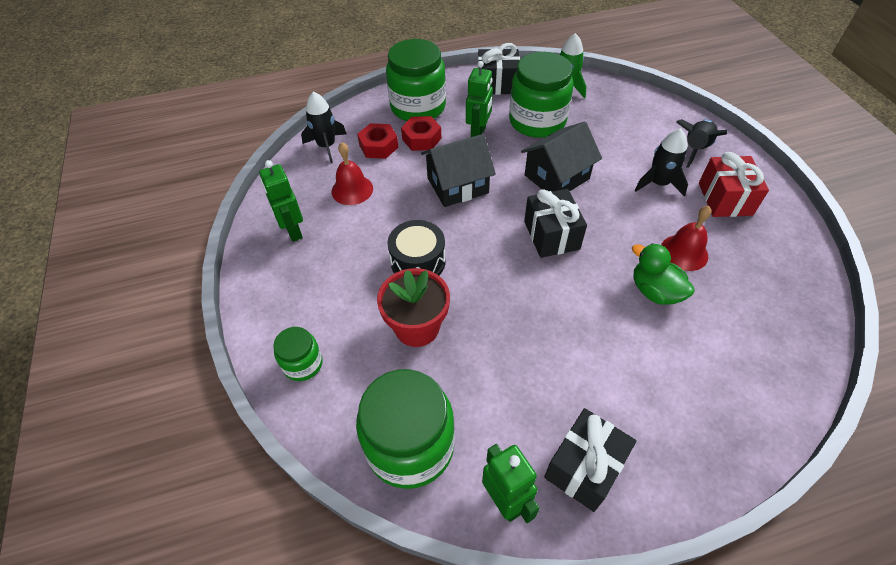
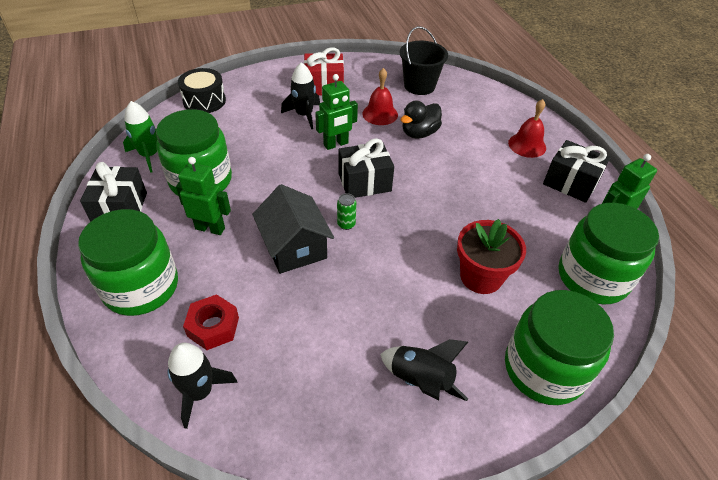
camera: 95 degrees left, 5 degrees down
green robot [259,160,303,242] -> green robot moved to [315,74,358,150]
green jar [273,327,323,381] -> green jar [505,290,614,405], size x1.96
red bell [332,142,373,205] -> red bell moved to [508,99,546,158]
black drum [388,220,446,275] -> black drum moved to [178,68,226,113]
red nut [401,116,442,151] -> none
black house [521,121,602,192] -> none
green duck [632,243,695,305] -> black duck [401,101,442,139]
black rocket [676,119,727,168] -> black rocket moved to [380,339,468,401]
none -> green can [337,193,356,230]
none -> black bucket [400,26,448,95]

